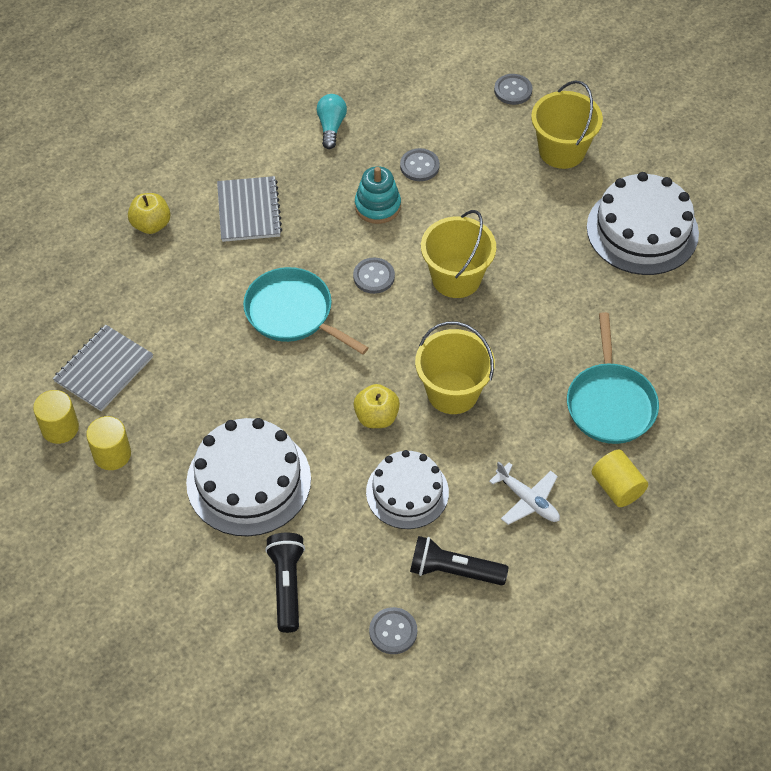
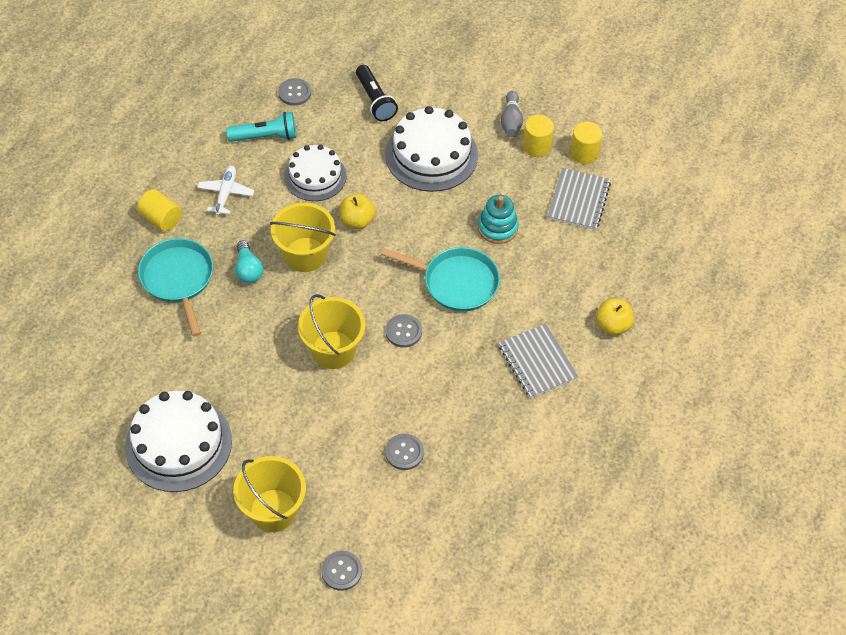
camera: 160 degrees right, 0 degrees up
turquoise light bulb [317,94,347,149] -> turquoise light bulb moved to [235,240,263,283]
turquoise stacking toy [355,166,401,224] -> turquoise stacking toy moved to [478,195,519,244]
black flashlight [410,536,509,585] -> turquoise flashlight [226,112,296,142]
white plane [489,461,560,525] -> white plane turned 75 degrees clockwise [197,166,254,215]
none -> grey bowling pin [501,91,523,137]

